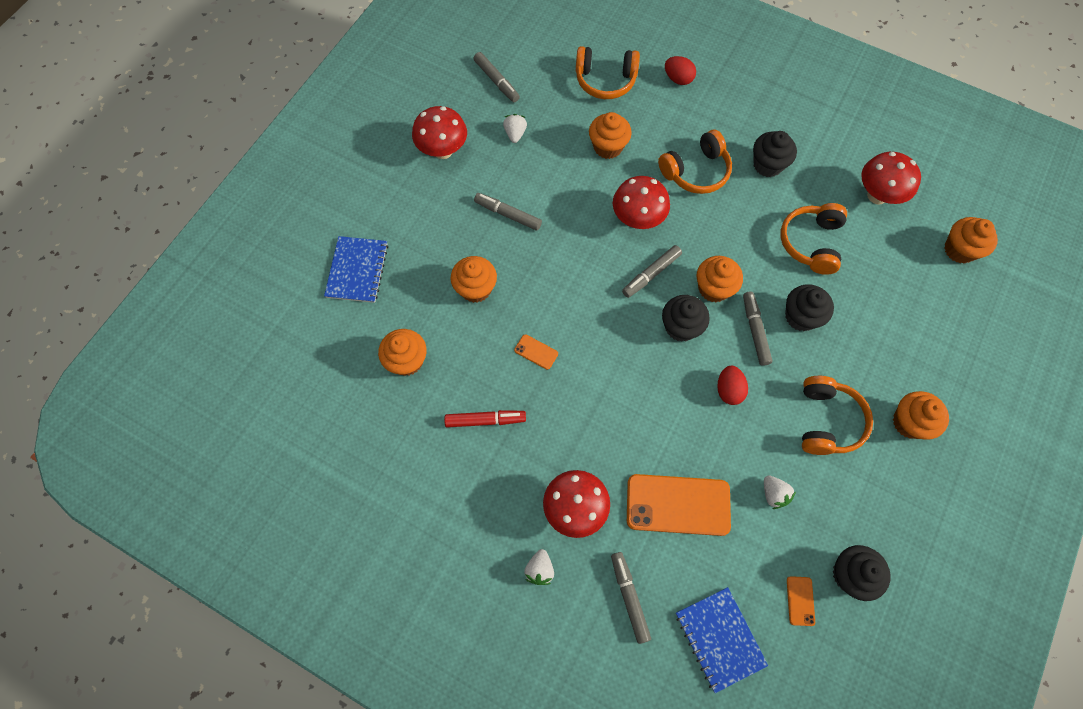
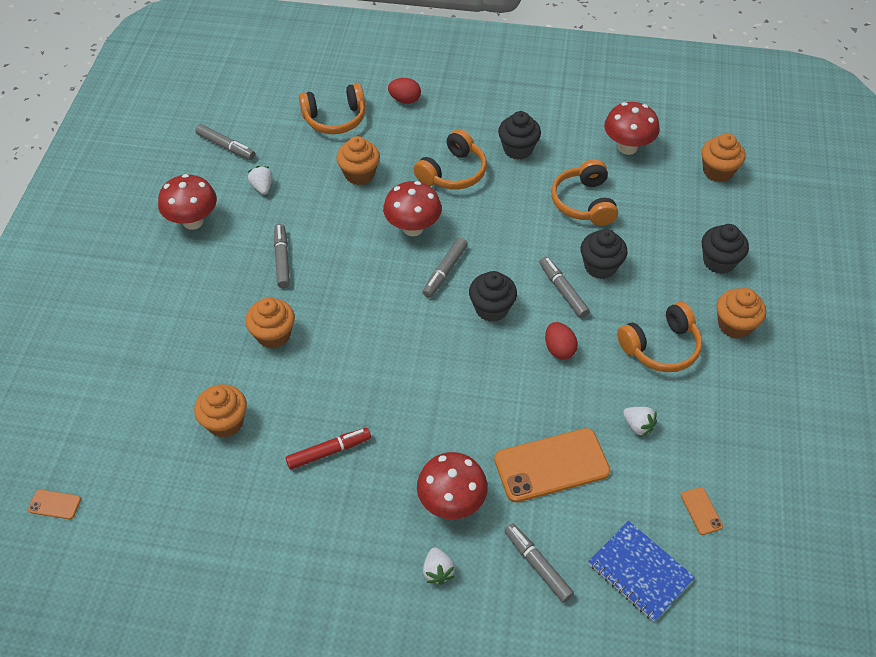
camera: 20 degrees left, 15 degrees down
blue notebook [324,236,388,303] -> none
grey marker [474,193,542,230] -> grey marker turned 75 degrees clockwise [274,224,290,288]
orange phone [514,334,558,370] -> orange phone moved to [28,489,81,520]
orange cupcake [697,256,743,302] -> none
orange headphones [802,376,873,455] -> orange headphones turned 75 degrees clockwise [617,302,702,372]
black cupcake [833,545,891,601] -> black cupcake moved to [702,224,749,274]

